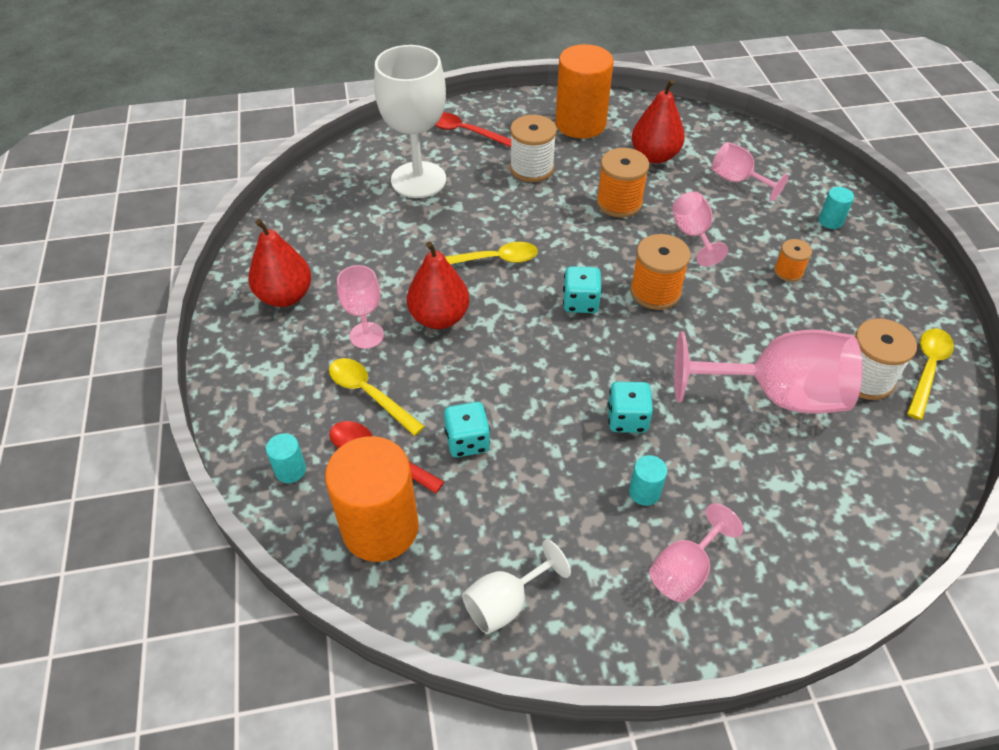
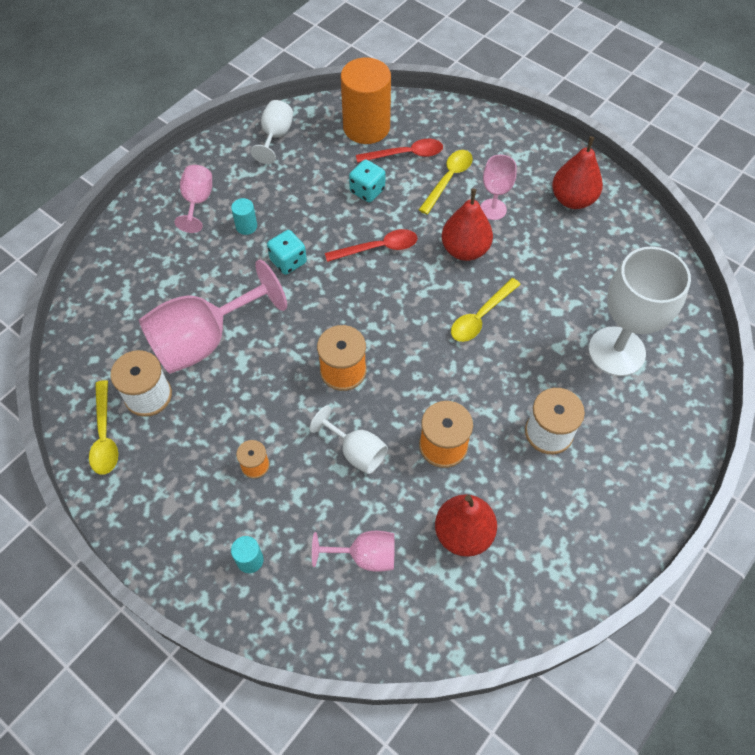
camera: 140 degrees right, 10 degrees up
turquoise cylinder [266,433,306,483] -> none
yellow spoon [329,358,425,436] -> yellow spoon turned 60 degrees counterclockwise [419,150,473,214]
red spoon [435,112,511,147] -> red spoon moved to [325,229,417,262]
orange cylinder [555,44,613,139] -> none
turquoise dice [563,266,602,313] -> none
pink goblet [672,192,728,266] -> white goblet [310,406,388,474]

